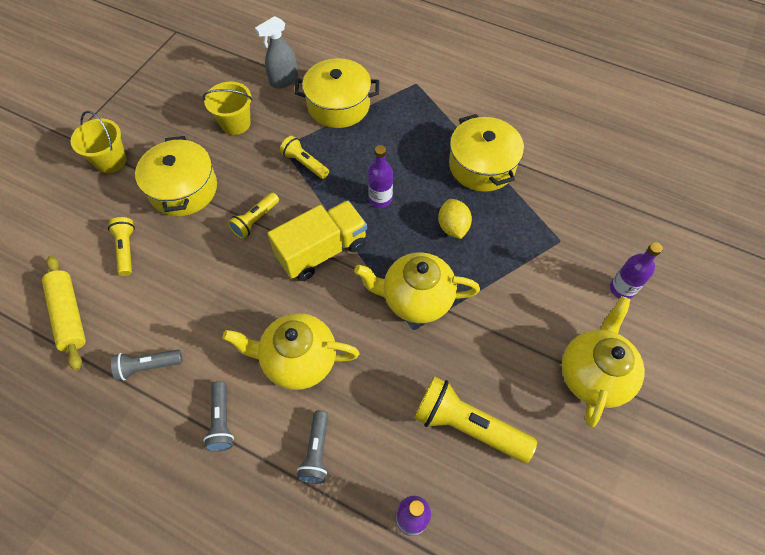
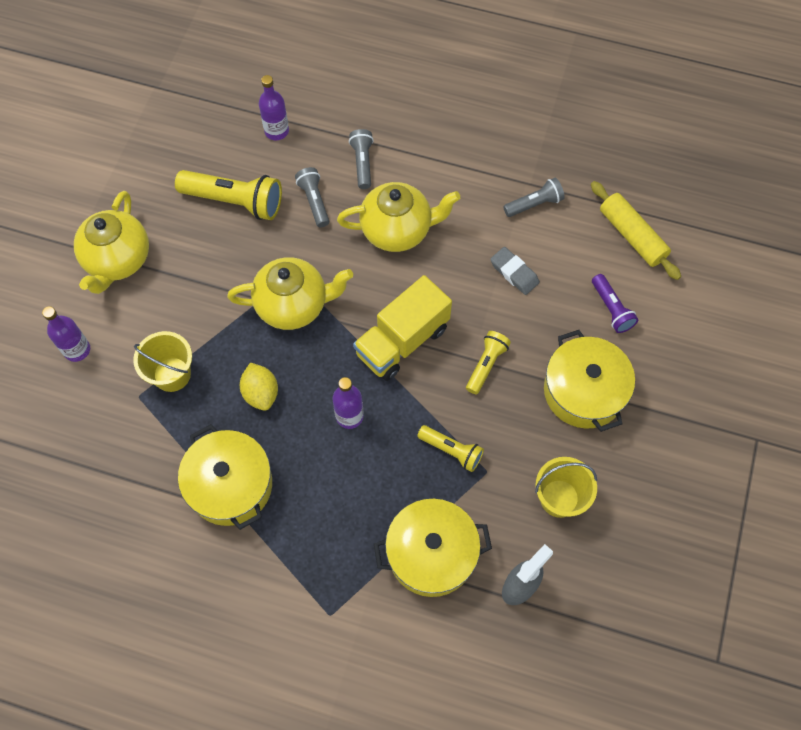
camera: 170 degrees right, 5 degrees up
yellow bucket [71,111,127,173] -> yellow bucket moved to [133,331,192,392]
yellow flashlight [108,217,135,276] -> purple flashlight [592,274,638,333]
grey flashlight [203,381,234,452] -> grey flashlight moved to [295,167,329,227]
none -> grey eraser [490,247,540,295]

